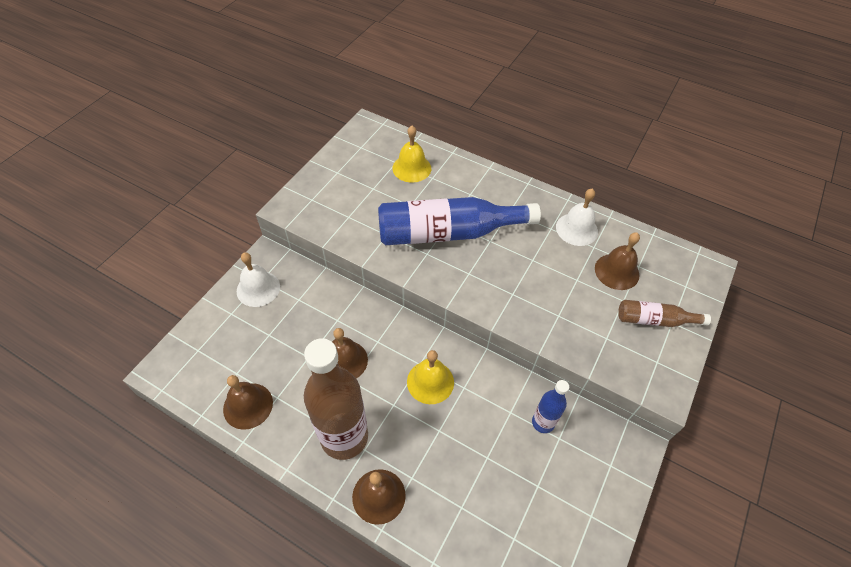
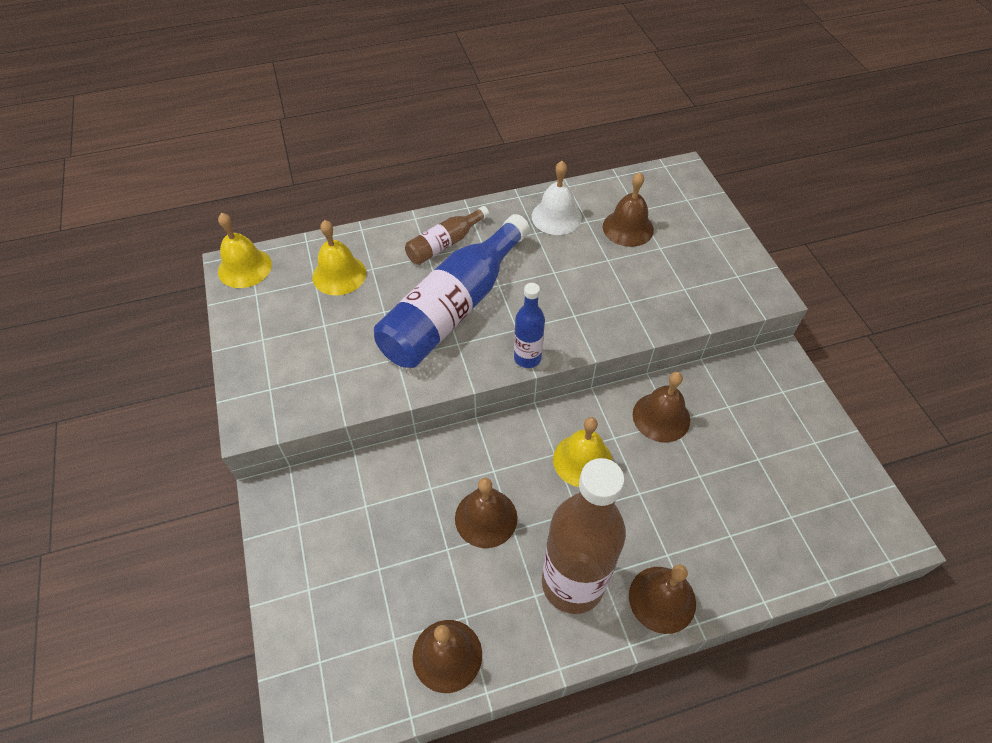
camera: 45 degrees left, 0 degrees up
white bell [237,252,280,307] -> none
blue bottle [532,380,569,433] -> blue bottle moved to [514,283,545,368]
brown bottle [618,300,711,327] -> brown bottle moved to [405,206,489,265]
none -> yellow bell [218,213,272,288]
none -> brown bell [633,372,690,442]

